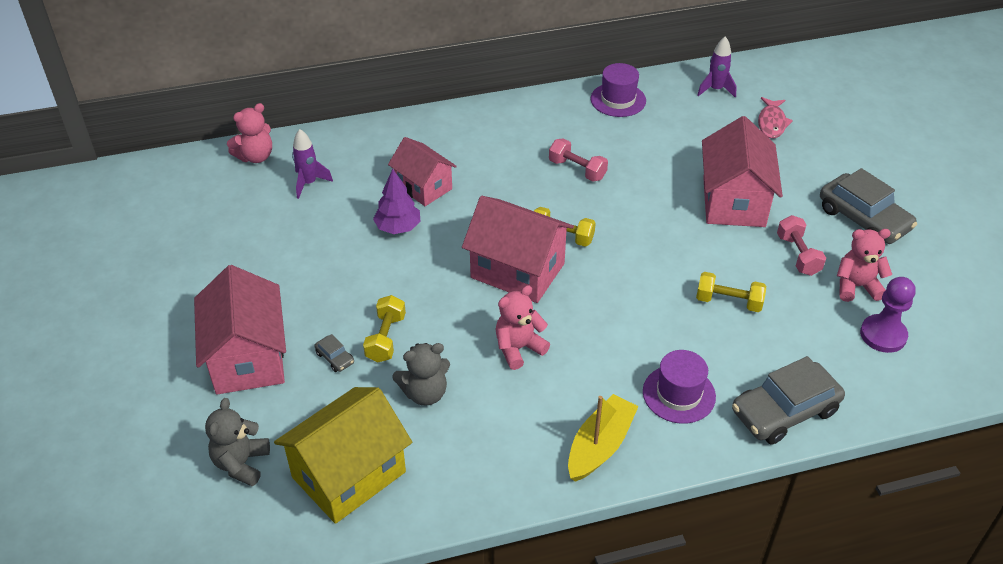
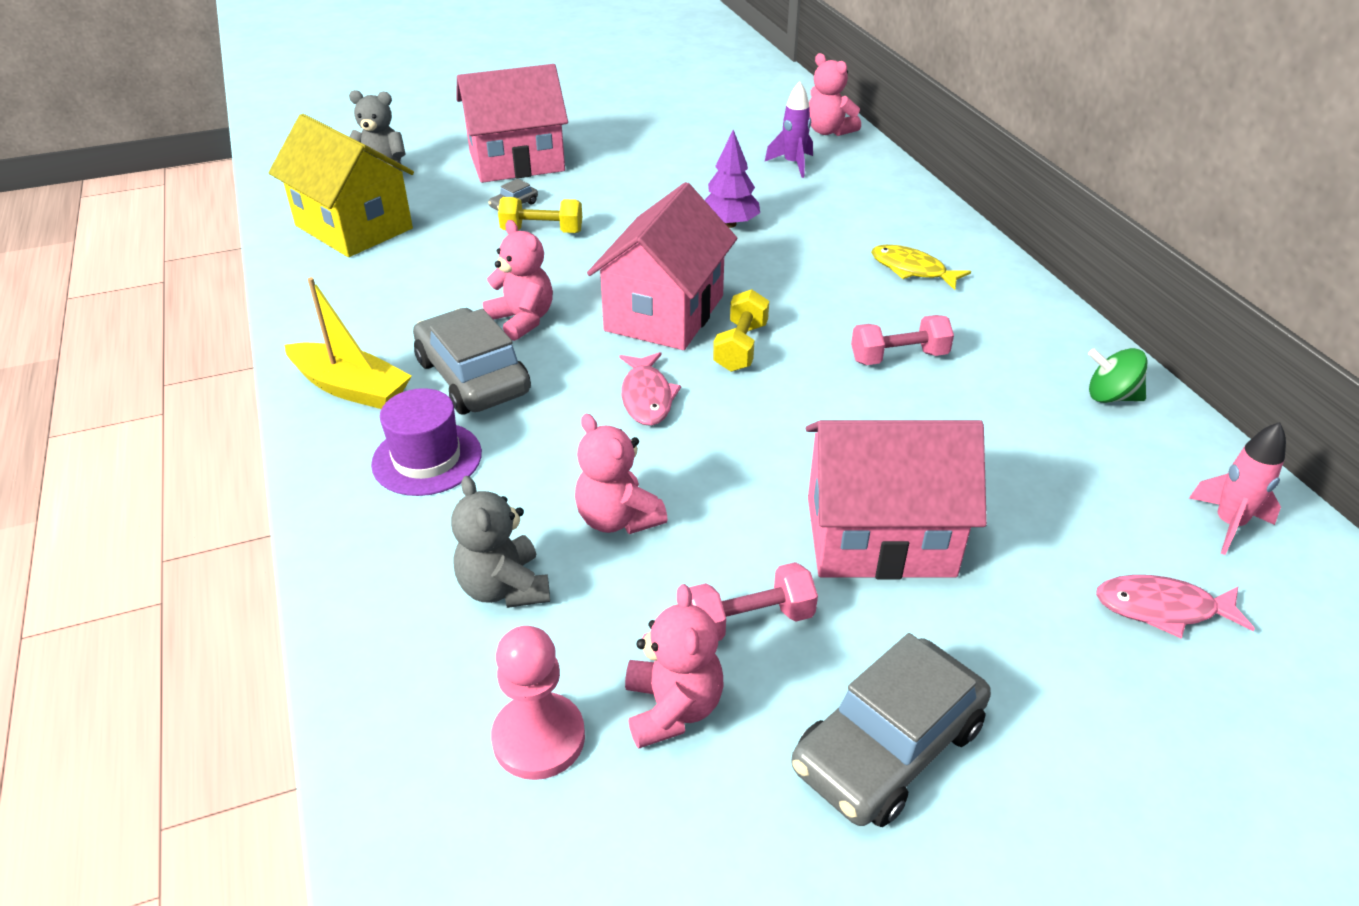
camera: 85 degrees right, 5 degrees down
pink house [388,137,457,206] -> none
grey teddy bear [392,343,450,406] -> grey teddy bear moved to [451,476,550,608]
pink dumbbell [549,138,608,182] -> pink dumbbell turned 45 degrees clockwise [851,315,954,365]
purple hat [591,63,646,117] -> green spinning top [1088,348,1148,403]
yellow dumbbell [696,272,766,312] -> pink teddy bear [575,414,668,534]
purple rocket [697,36,737,97] -> pink rocket [1189,422,1286,555]
grey car [732,356,845,444] -> grey car moved to [413,308,531,414]
purple pawn [860,277,916,353] -> pink pawn [491,626,585,780]
none -> pink fish [619,352,681,426]
none -> yellow fish [871,245,971,290]

